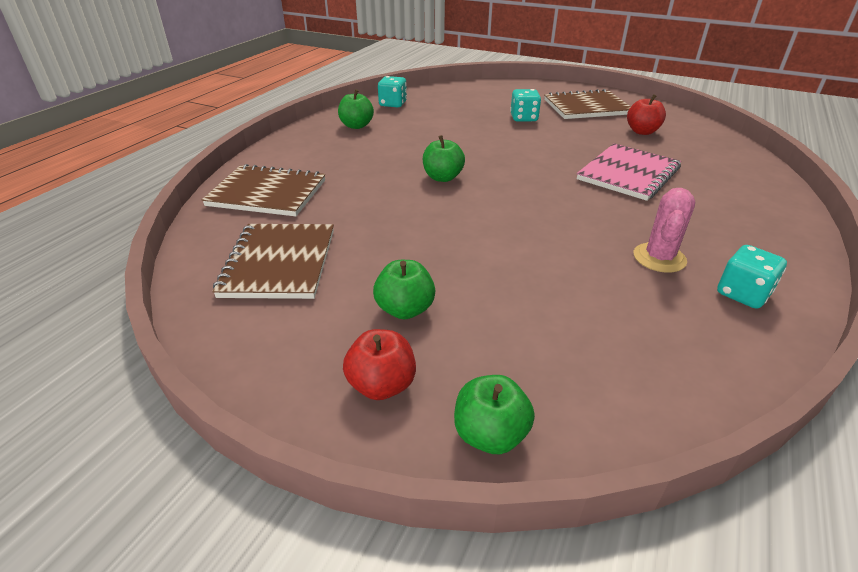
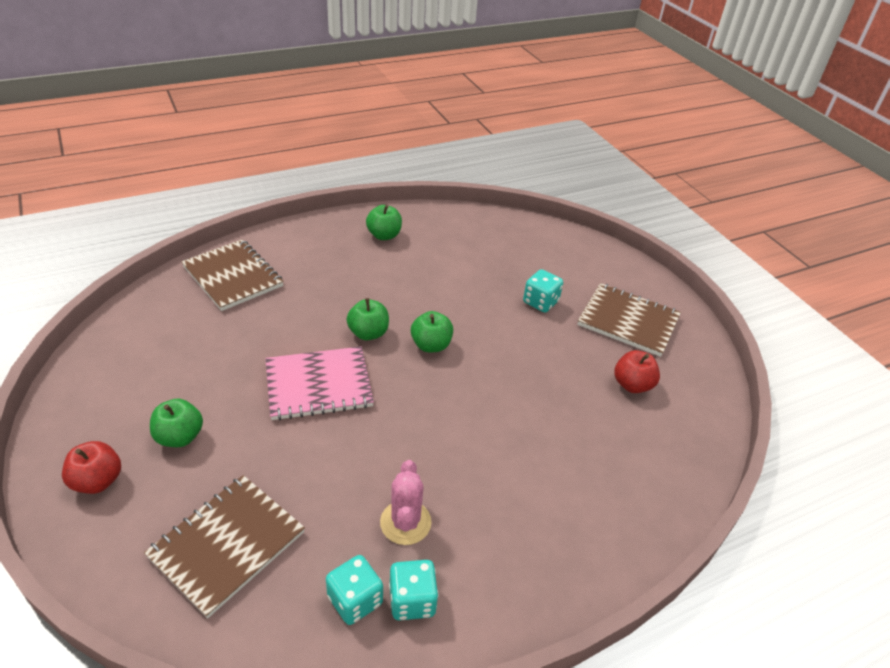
camera: 35 degrees right, 5 degrees up
brown notebook [212,224,334,299] -> brown notebook moved to [144,475,305,618]
turquoise dice [378,76,407,107] -> turquoise dice moved to [326,555,383,625]
green apple [454,375,535,454] -> green apple moved to [411,311,453,352]
pink notebook [577,143,681,201] -> pink notebook moved to [265,346,374,421]
pink cactus [634,188,695,273] -> pink cactus turned 60 degrees counterclockwise [380,460,432,545]

